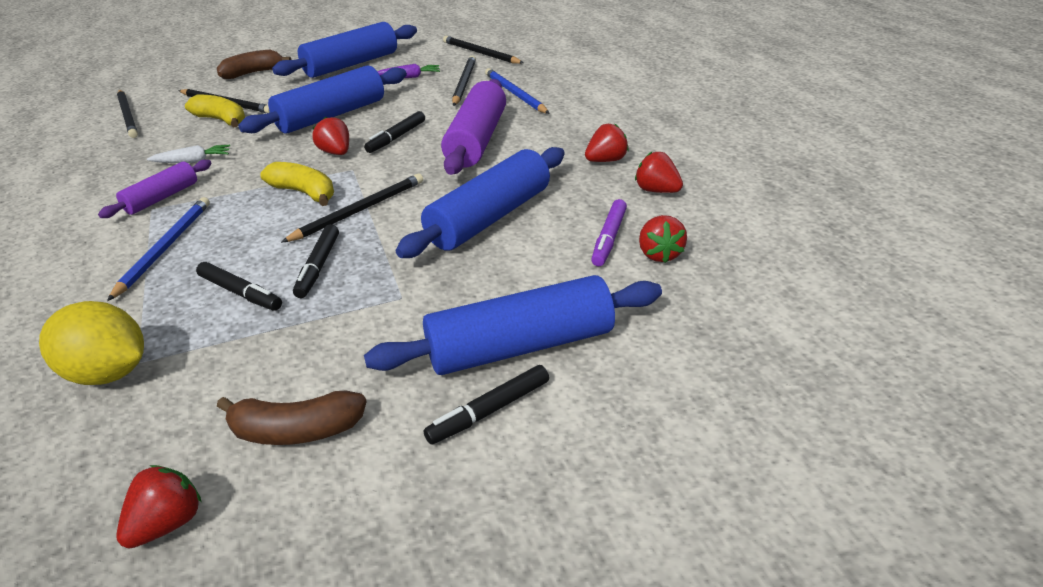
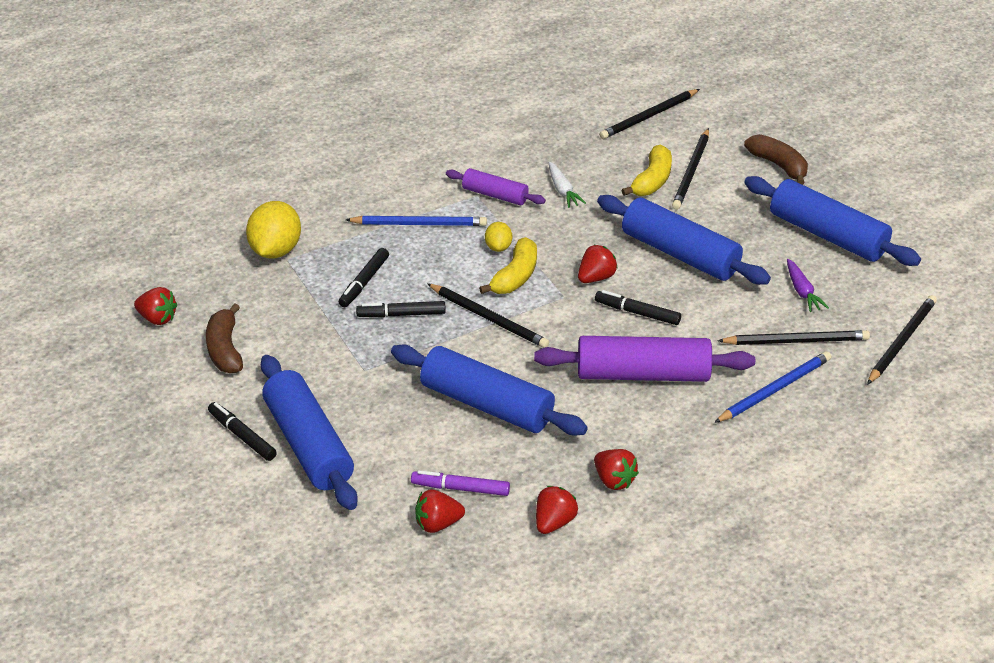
camera: 80 degrees right, 5 degrees up
none -> yellow lemon [485,222,512,252]

